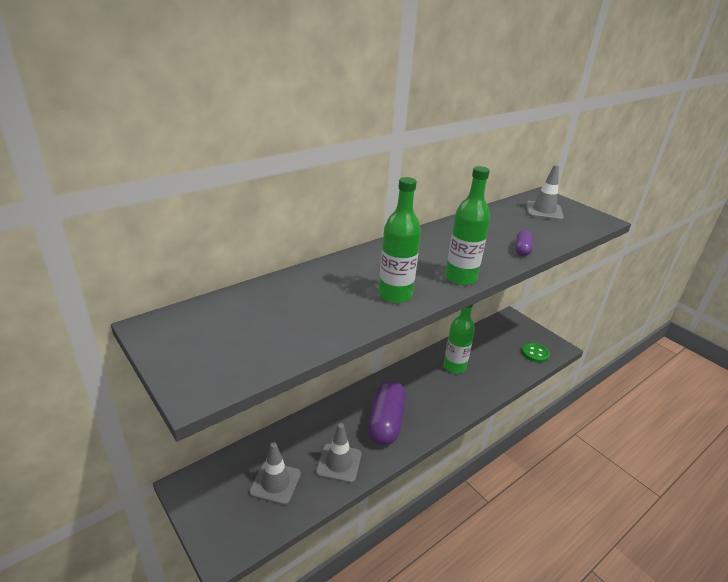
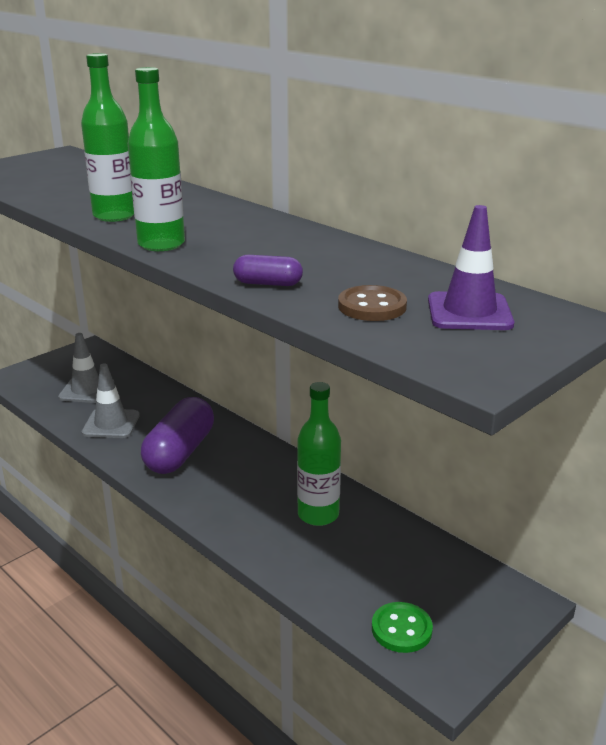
camera: 85 degrees right, 5 degrees down
purple capsule [367,380,406,446] -> purple capsule turned 75 degrees counterclockwise [141,397,214,474]
grey traffic cone [526,165,564,220] -> purple traffic cone [428,205,514,330]
none -> brown button [338,285,407,321]

